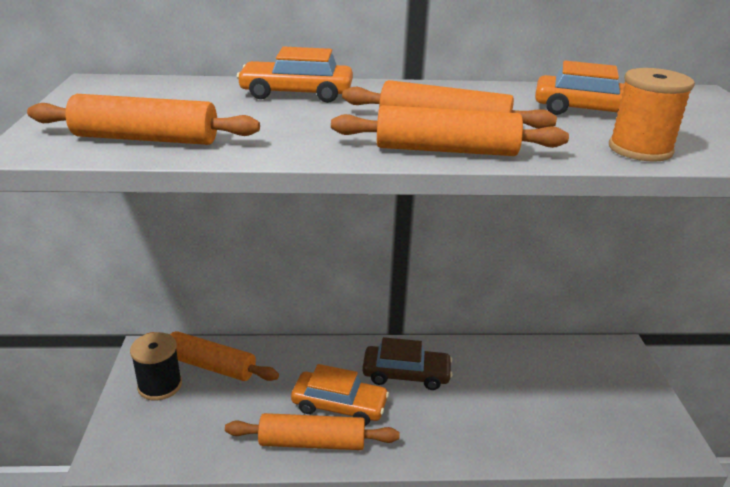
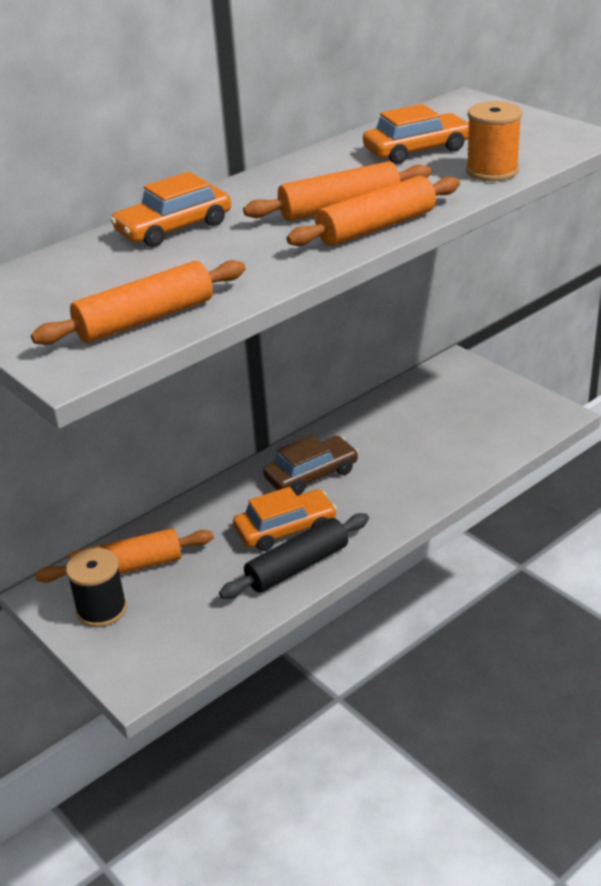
camera: 35 degrees left, 5 degrees up
orange rolling pin [225,413,399,450] -> black rolling pin [219,513,369,599]

